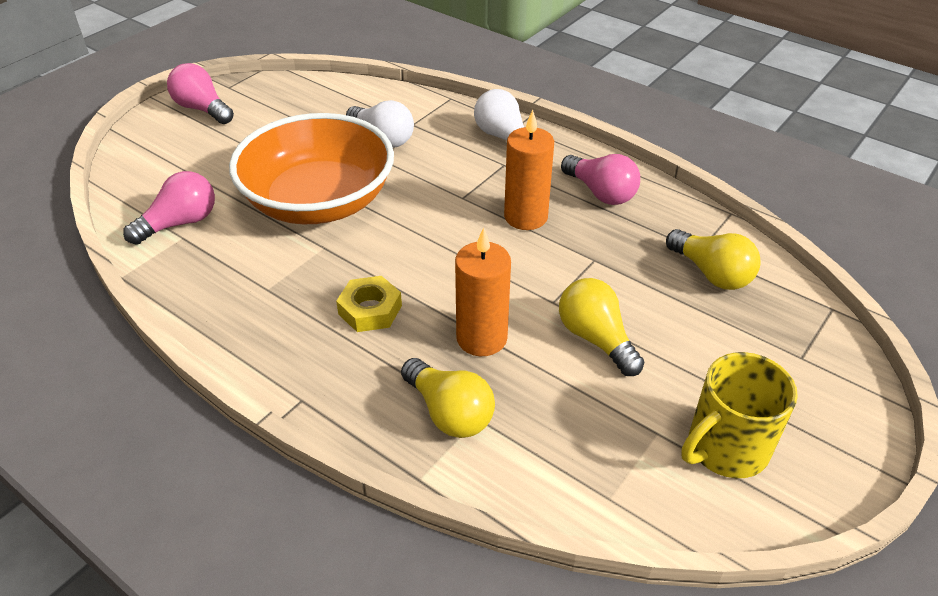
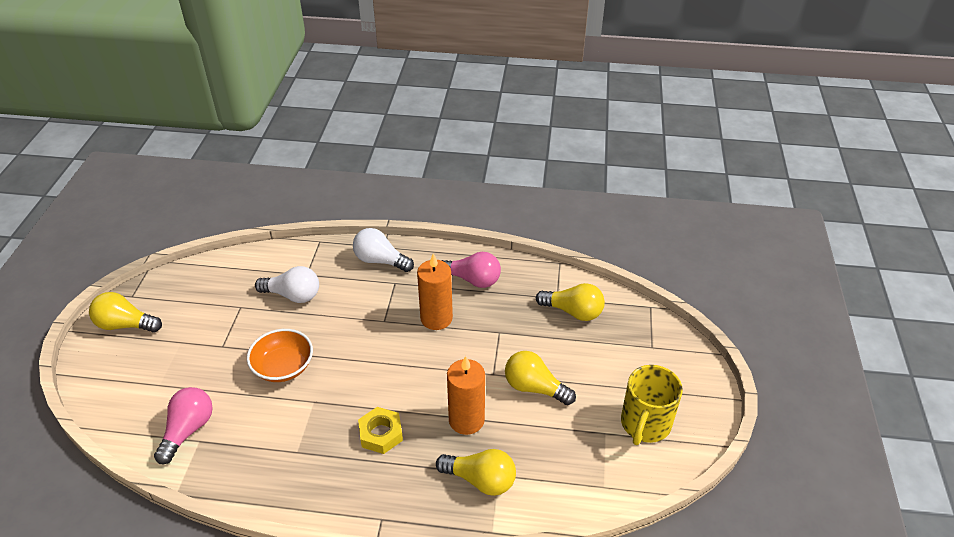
camera: 30 degrees left, 0 degrees up
pink light bulb [167,63,234,124] -> yellow light bulb [89,292,162,332]
orange bowl [229,113,394,224] -> orange bowl [247,329,313,382], size x0.52

